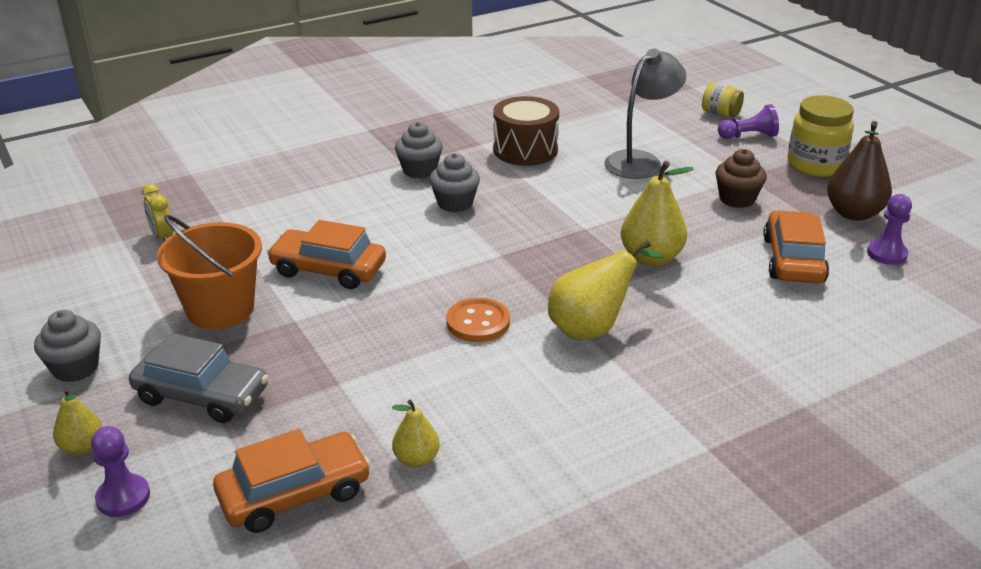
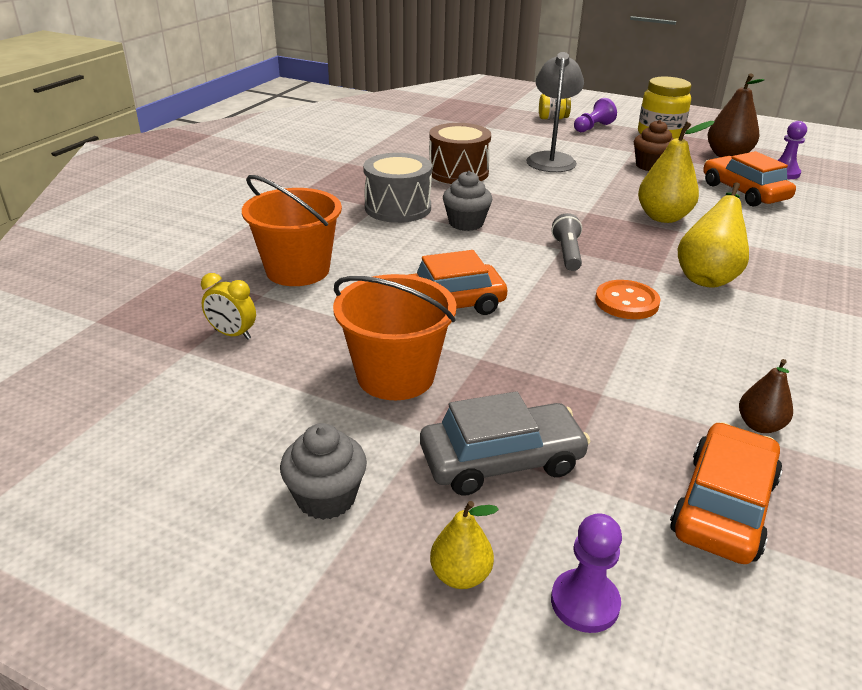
camera: 35 degrees left, 0 degrees up
yellow pear [392,399,440,467] -> brown pear [739,359,793,433]
grey cupcake [395,122,443,179] -> grey drum [363,153,432,223]
none -> orange bucket [242,175,342,286]
none -> grey flashlight [551,213,582,271]

